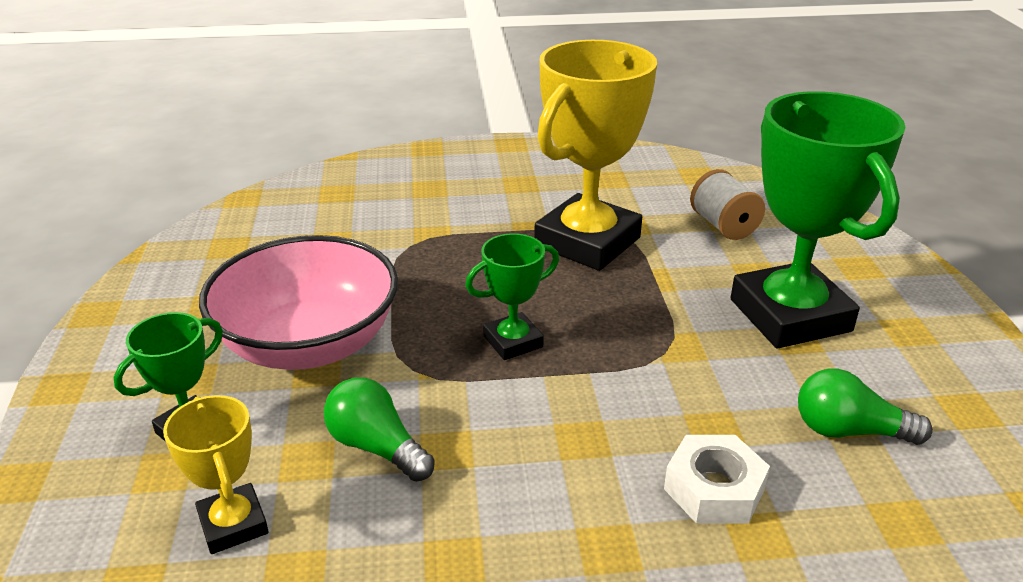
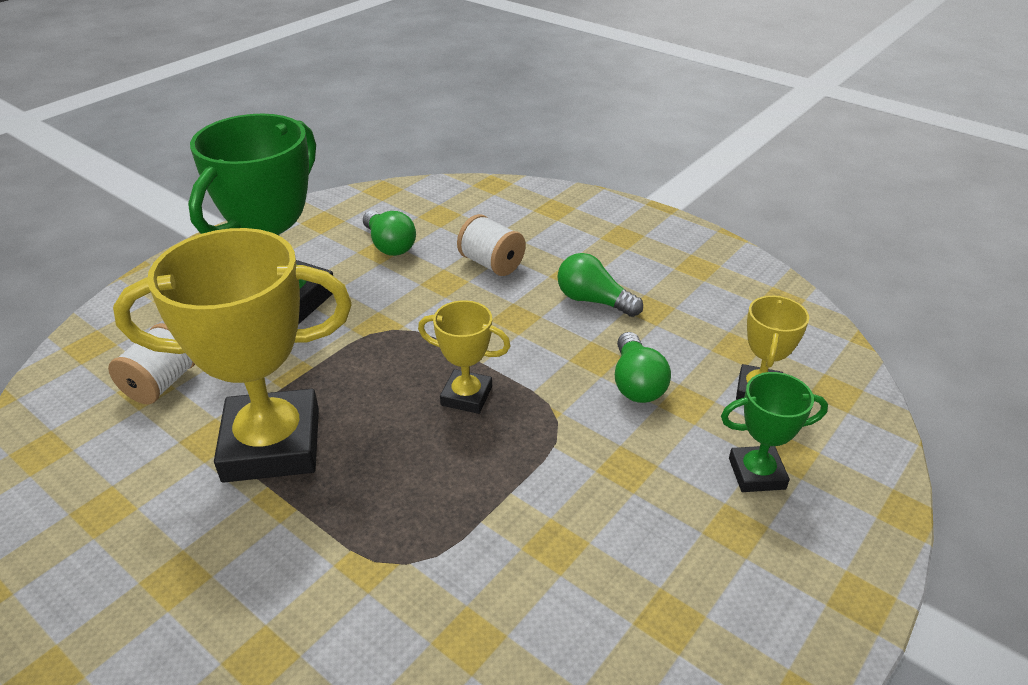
camera: 135 degrees left, 5 degrees up
pink bowl [199,235,398,370] -> none
green trophy [465,233,559,360] -> yellow trophy [418,300,511,414]
white nut [664,435,770,524] -> white spool [457,214,526,276]
none -> green light bulb [557,253,643,317]

